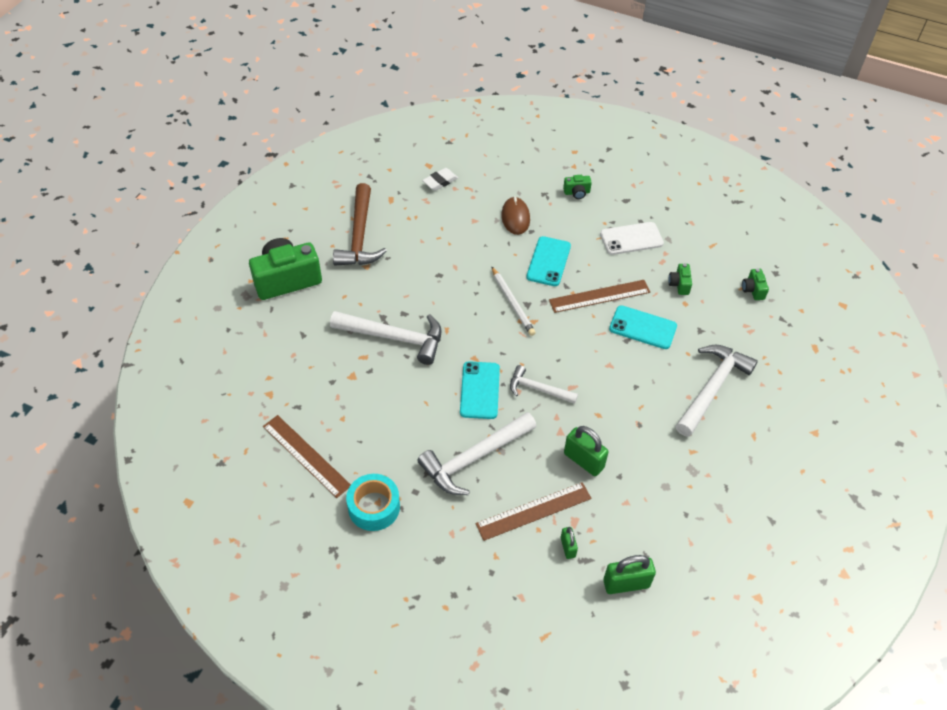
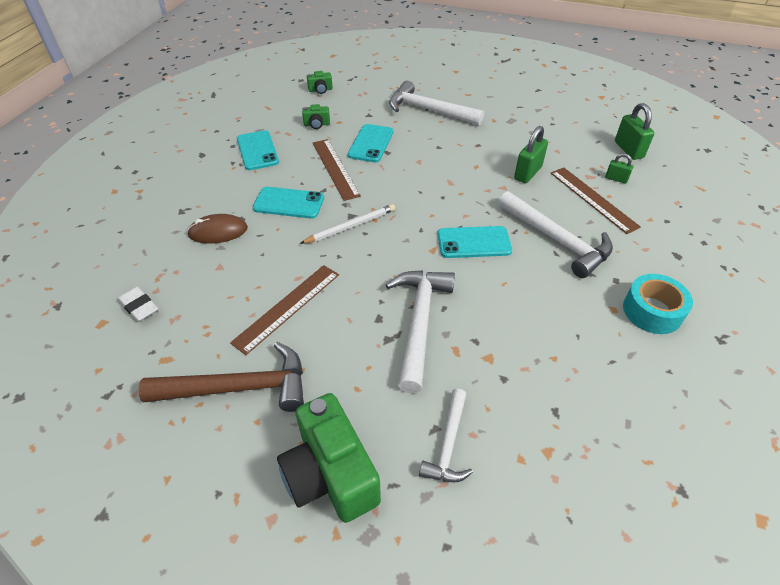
camera: 95 degrees left, 5 degrees down
brown ruler [263,415,351,498] -> brown ruler moved to [230,265,339,355]
white hammer [510,365,578,404] -> white hammer moved to [419,389,473,482]
green padlock [561,527,578,559] -> green padlock turned 45 degrees clockwise [605,153,633,184]
green camera [563,175,592,199] -> none
white phone [600,222,664,255] -> turquoise phone [237,130,279,170]

